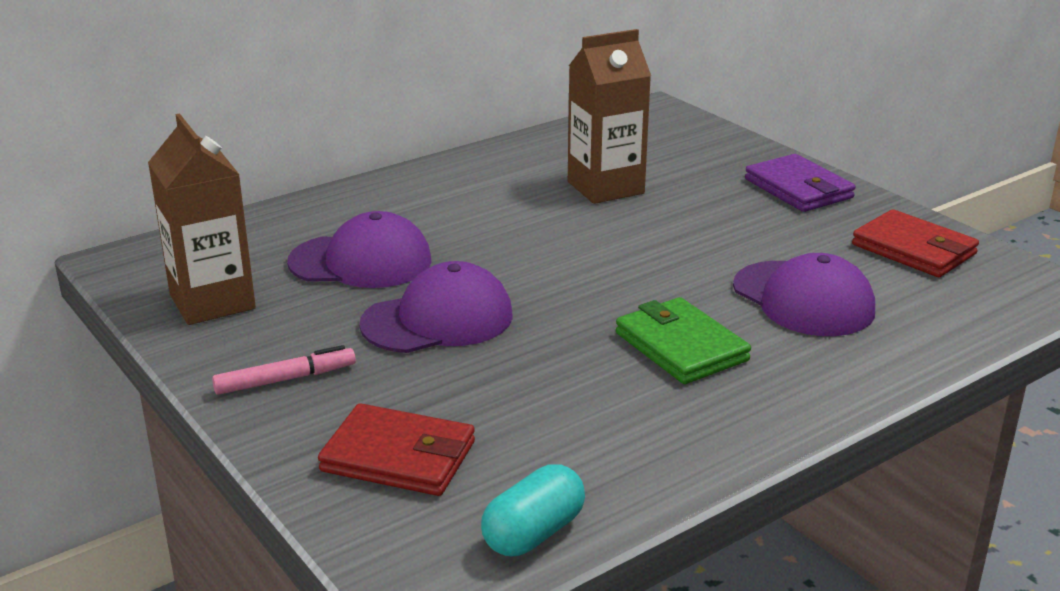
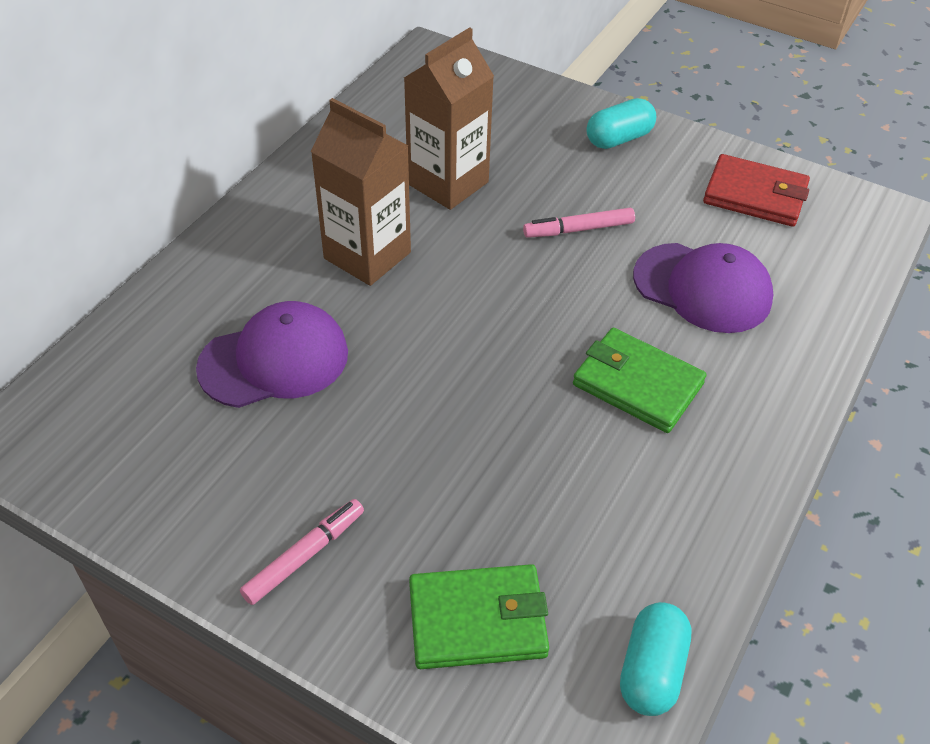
camera: 25 degrees left, 20 degrees up
brown carton [148,113,256,325] -> brown carton moved to [311,98,411,286]
red wallet [318,403,475,496] -> green wallet [409,564,549,669]
purple cap [359,261,513,353] -> none
purple wallet [745,154,856,212] -> turquoise capsule [586,98,656,149]
none -> pink marker [523,208,635,238]

